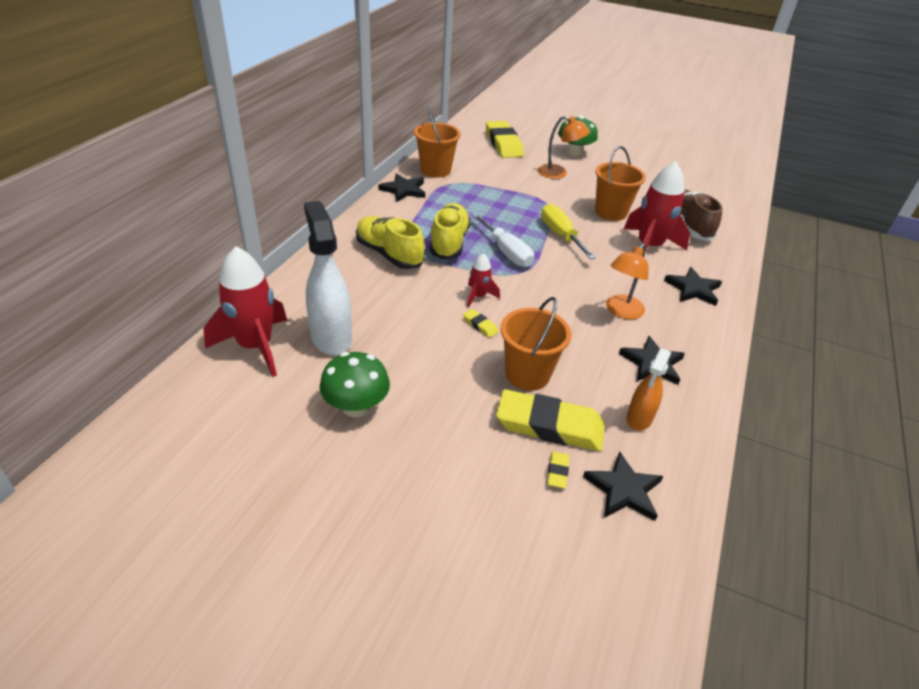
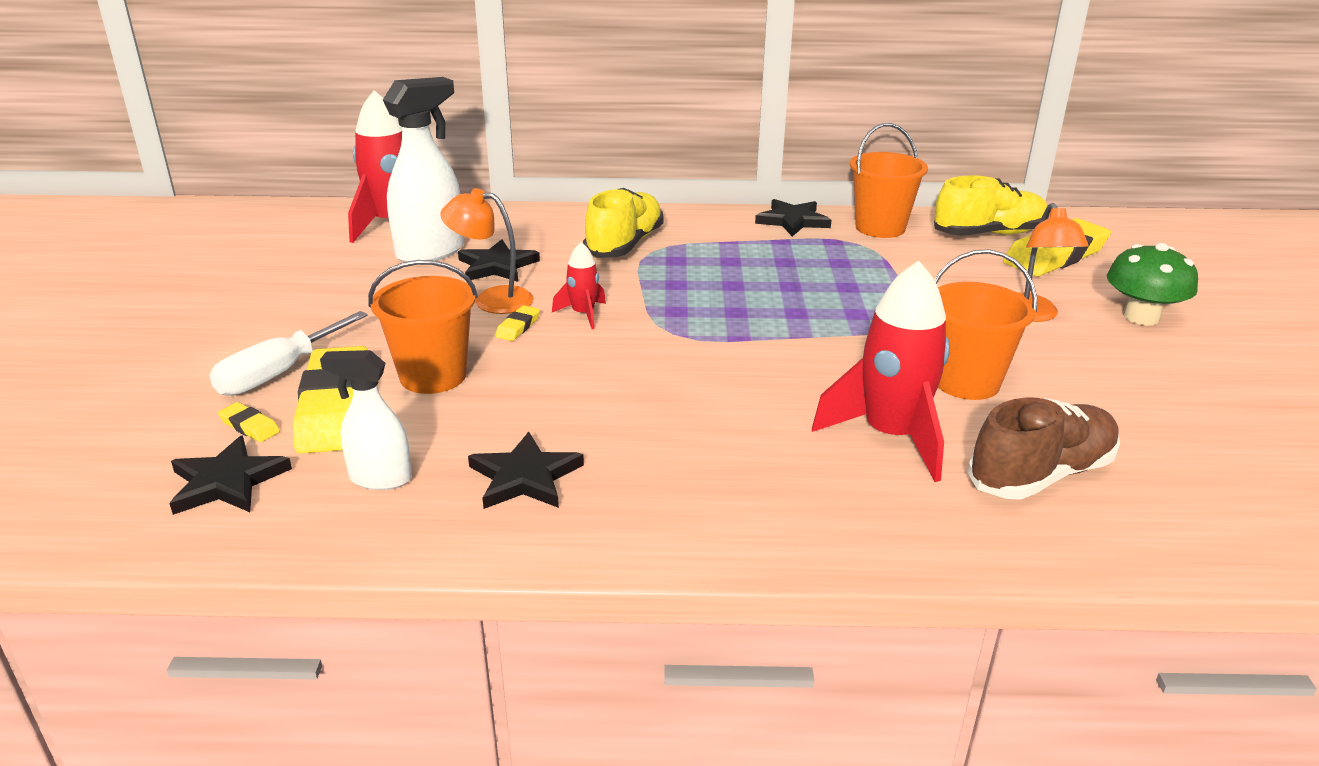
camera: 70 degrees right, 10 degrees down
green mushroom [320,352,390,417] -> none
yellow shoe [430,203,471,260] -> yellow shoe moved to [934,175,1049,236]
white screwdriver [472,213,534,267] -> white screwdriver moved to [209,311,368,396]
yellow screwdriver [541,204,596,259] -> none
yellow eraser [547,452,570,489] -> yellow eraser turned 45 degrees clockwise [218,402,280,442]
orange lamp [606,244,649,319] -> orange lamp moved to [440,188,534,314]
orange spray bottle [626,348,671,431] -> white spray bottle [320,350,412,490]
black star [664,267,722,306] -> black star moved to [458,239,540,282]

